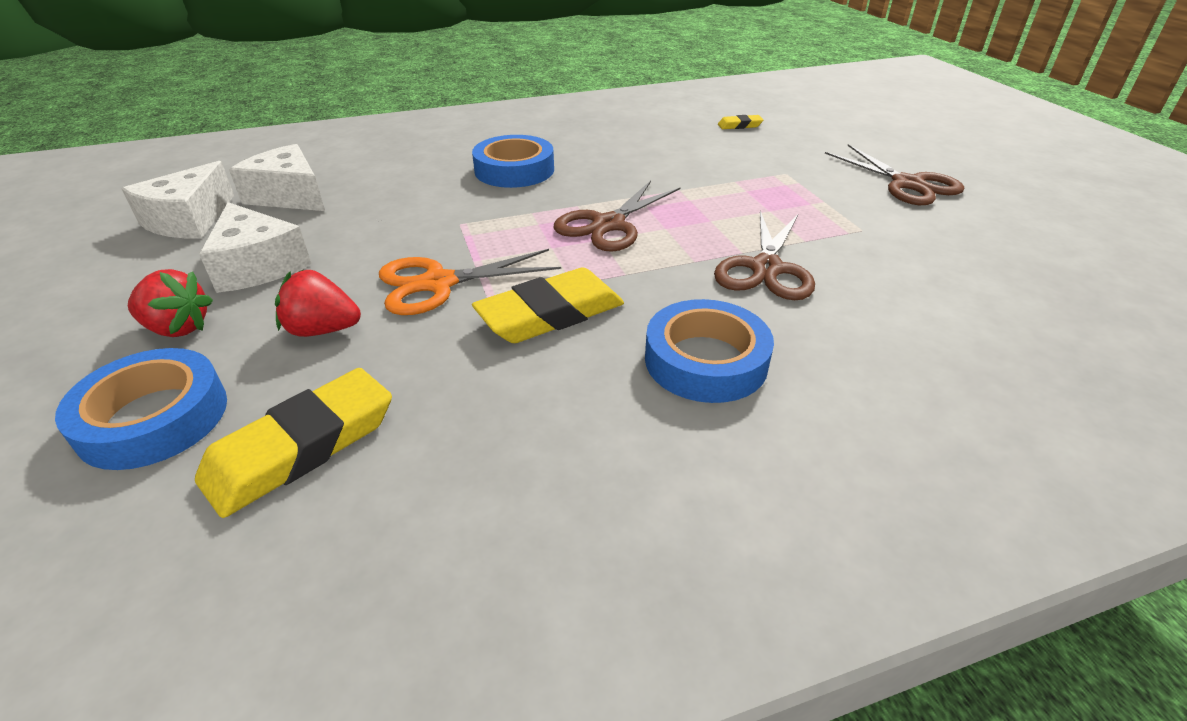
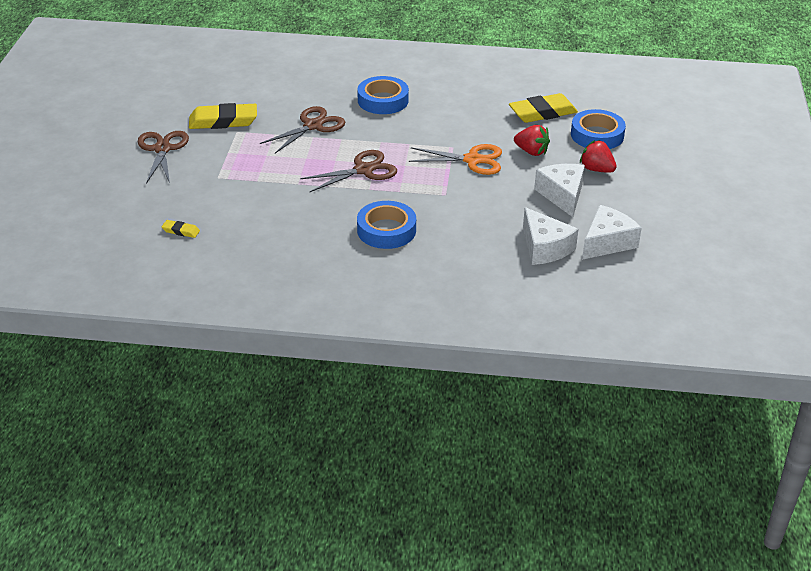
camera: 155 degrees left, 0 degrees up
yellow eraser [472,267,624,343] -> yellow eraser moved to [189,103,257,129]

